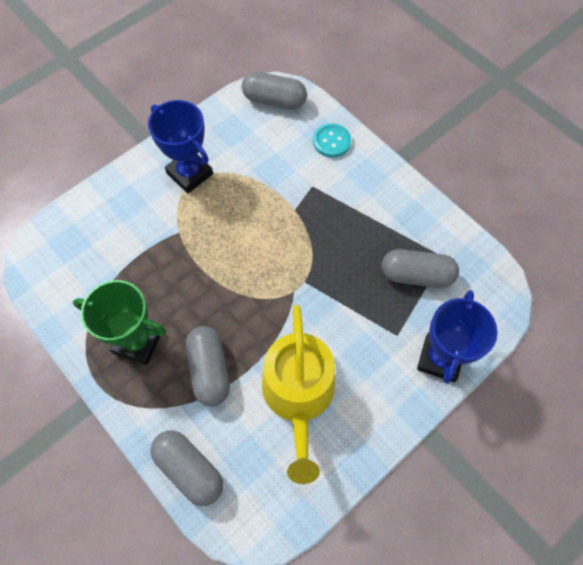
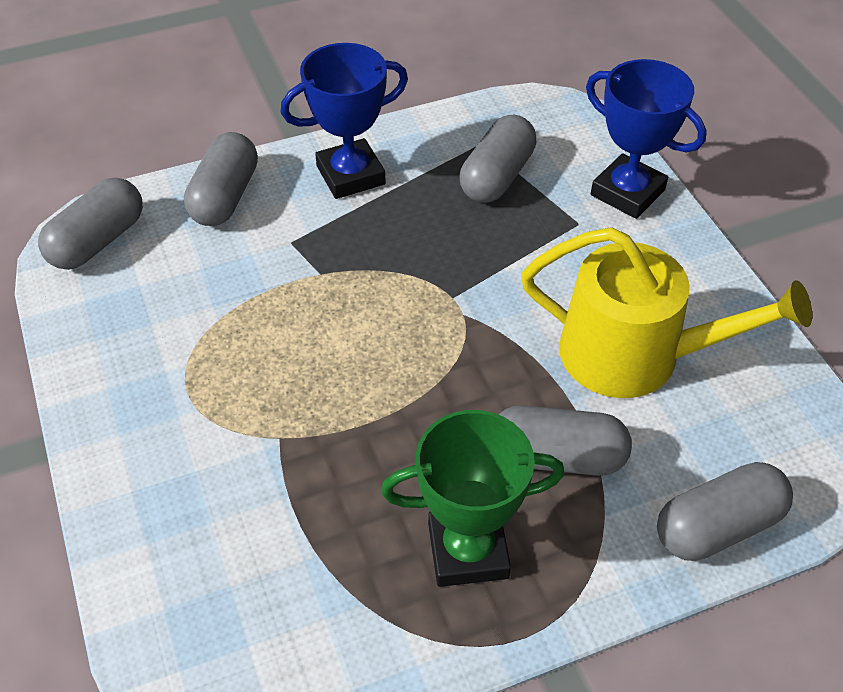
camera: 70 degrees left, 15 degrees down
green trophy [73,280,166,365] -> green trophy turned 45 degrees clockwise [381,410,564,587]
blue trophy [148,100,213,193] -> blue trophy moved to [281,43,408,199]
turquoise button [313,124,351,158] -> grey capsule [184,132,258,226]

